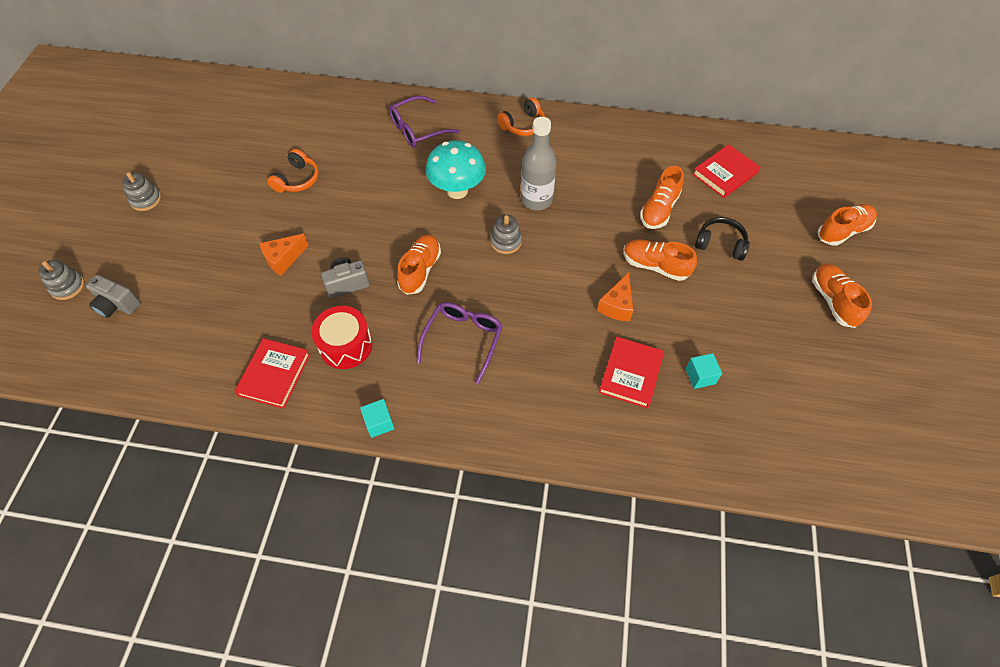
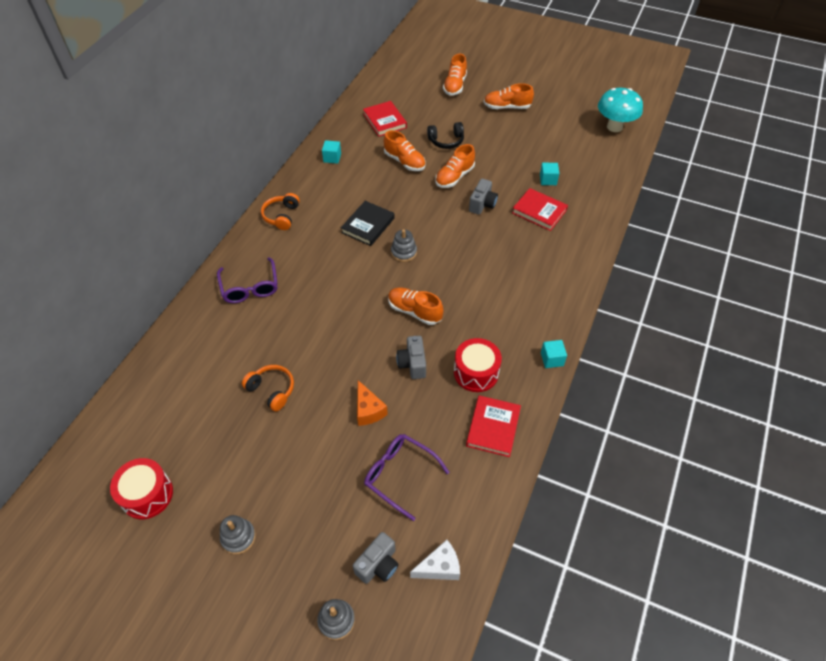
camera: 75 degrees left, 5 degrees down
red book [234,338,310,409] -> red book turned 75 degrees clockwise [466,395,521,457]
purple glasses [416,302,503,384] -> purple glasses moved to [364,434,450,521]
turquoise mushroom [426,140,486,199] -> turquoise mushroom moved to [598,88,643,132]
orange headphones [497,98,545,136] -> orange headphones turned 150 degrees counterclockwise [261,193,300,230]
grey bottle [521,117,557,210] -> black book [341,201,395,246]
orange cheese [597,272,633,321] -> grey camera [469,179,498,215]
black headphones [695,217,750,261] -> black headphones turned 135 degrees counterclockwise [427,122,464,149]
orange shoe [817,204,877,246] -> orange shoe turned 150 degrees counterclockwise [443,54,467,96]
none -> red drum [110,458,173,519]
none -> turquoise cube [322,140,341,164]
none -> white cheese [410,540,460,580]

